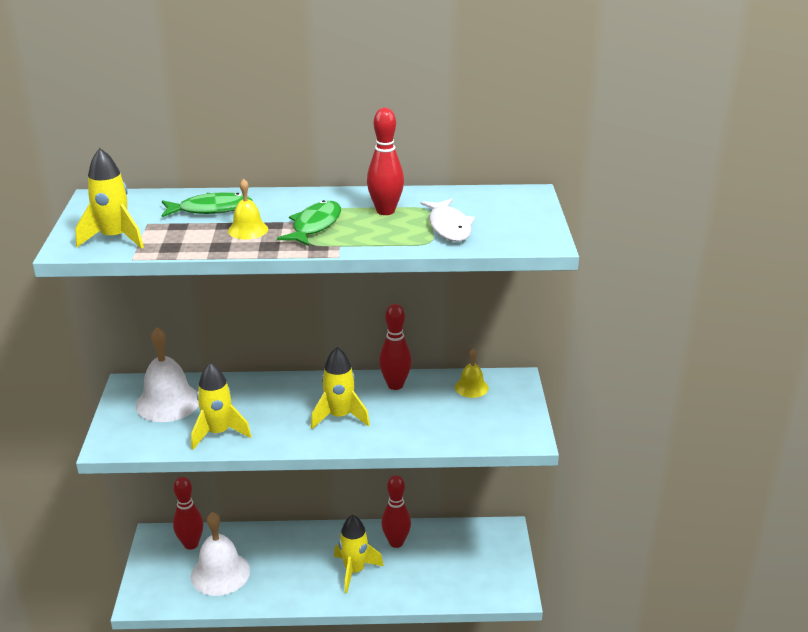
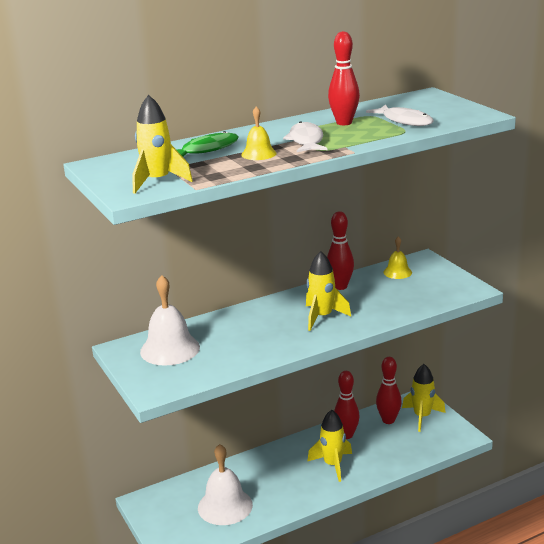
camera: 25 degrees left, 5 degrees down
red bowling pin [173,477,203,550] -> red bowling pin moved to [376,357,402,424]
yellow rocket [191,362,251,450] -> yellow rocket moved to [402,364,446,432]
green fish [277,200,341,246] -> white fish [283,121,327,152]

